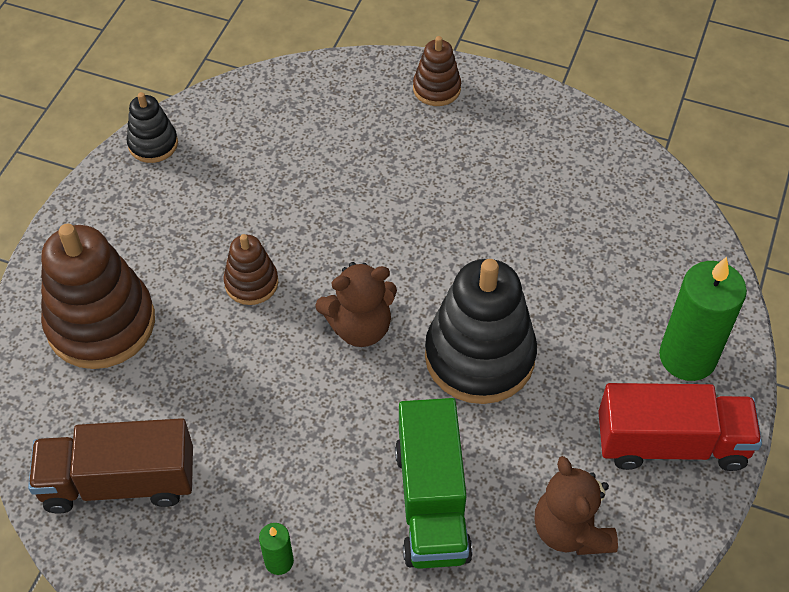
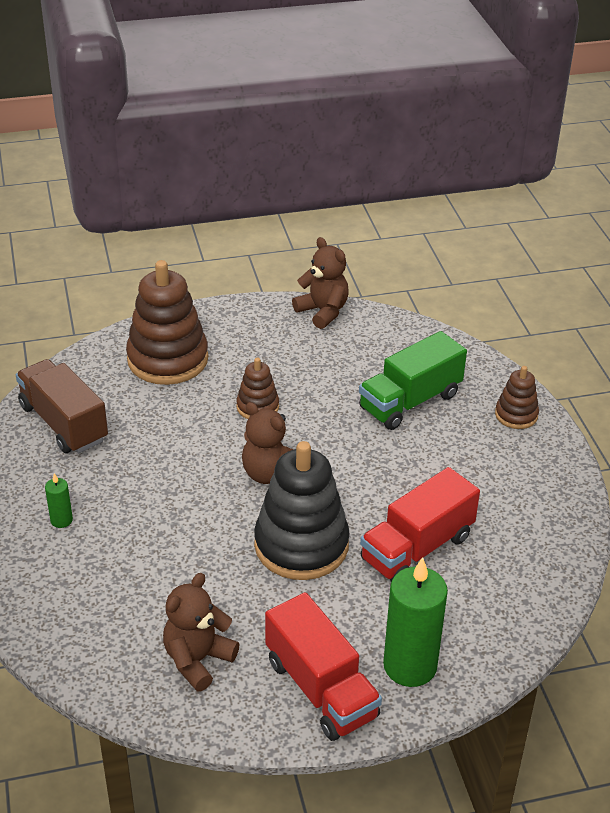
camera: 55 degrees right, 15 degrees down
black stacking toy [126,92,178,163] -> brown teddy bear [292,237,349,329]
green truck [395,398,473,569] -> green truck moved to [359,331,467,430]
none -> red truck [360,467,480,581]

